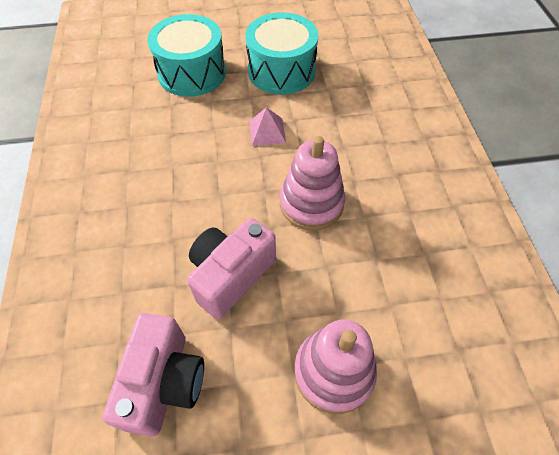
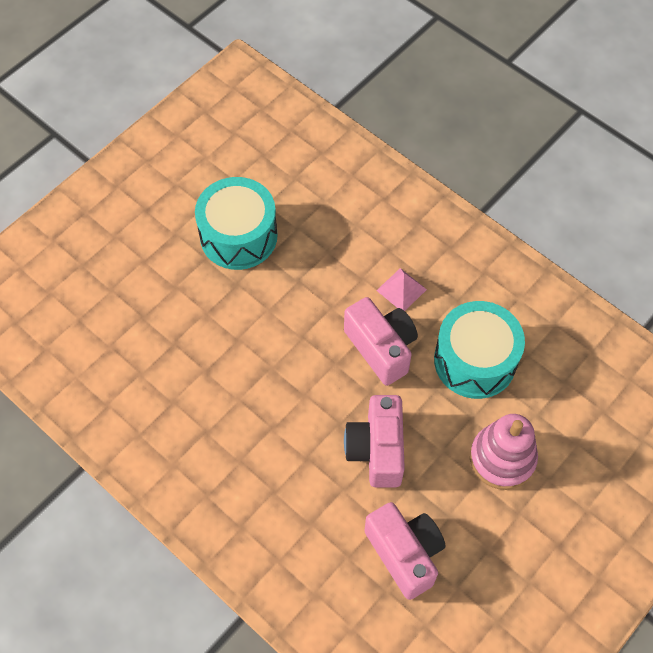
camera: 40 degrees left, 5 degrees up
turquoise drum [147,14,226,97] -> turquoise drum moved to [434,301,525,399]
pink pyramid [249,107,286,146] -> pink pyramid moved to [376,268,427,311]
pink stacking toy [280,136,345,230] -> pink camera [344,297,418,386]

